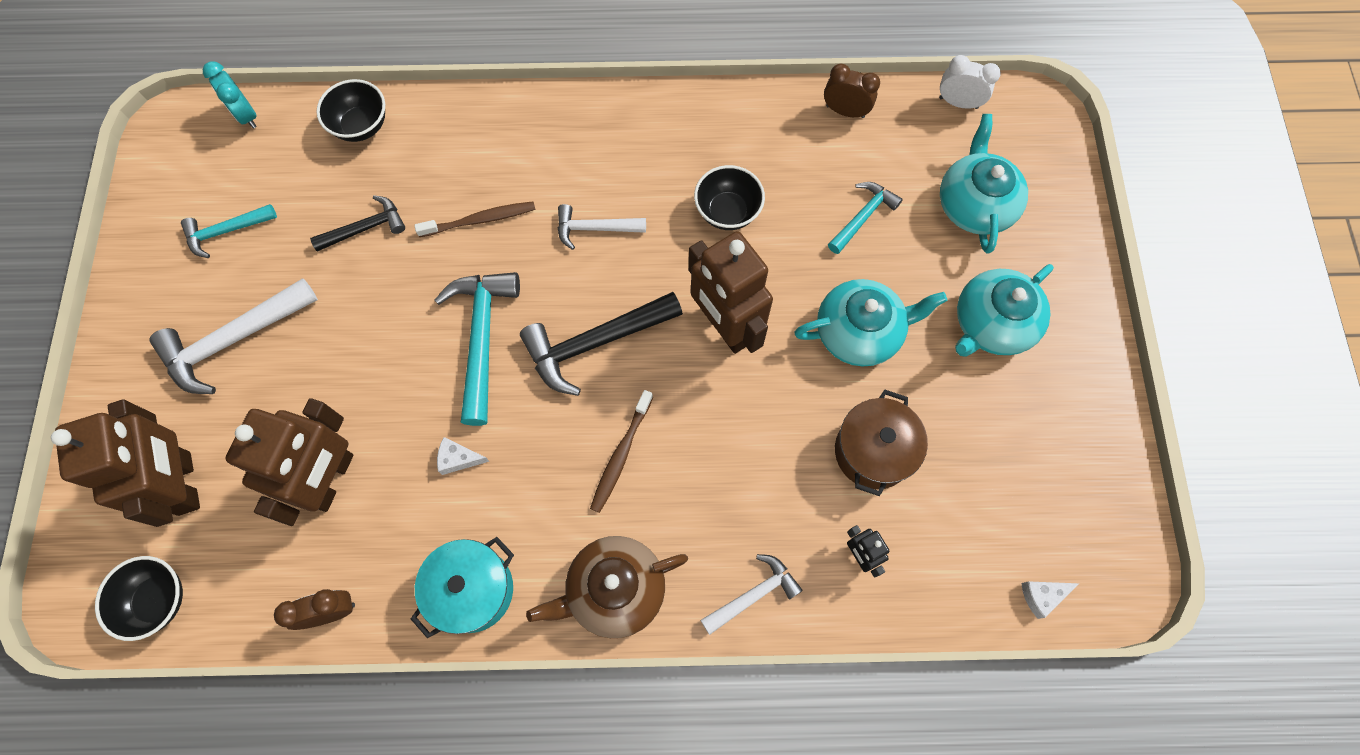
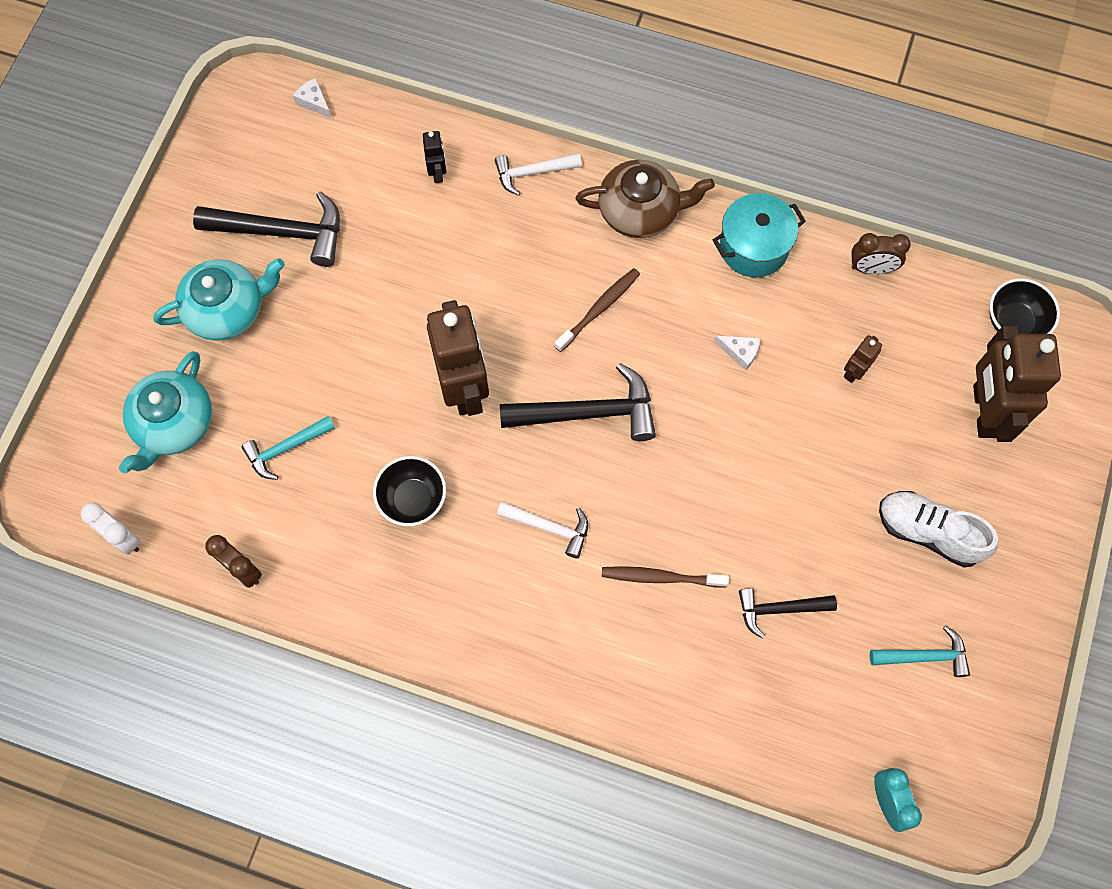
camera: 160 degrees left, 0 degrees up
white hammer [149,278,318,394] -> white shoe [879,491,998,568]
brown robot [225,398,353,526] -> brown robot [844,335,882,383], size x0.45
black bowl [317,79,385,142] -> none
turquoise hammer [434,272,520,426] -> none
turquoise teapot [794,279,947,366] -> none
brown pot [835,389,928,496] -> none
white cheese [1021,581,1080,619] -> white cheese turned 135 degrees counterclockwise [293,78,332,119]
none -> black hammer [193,191,340,267]

